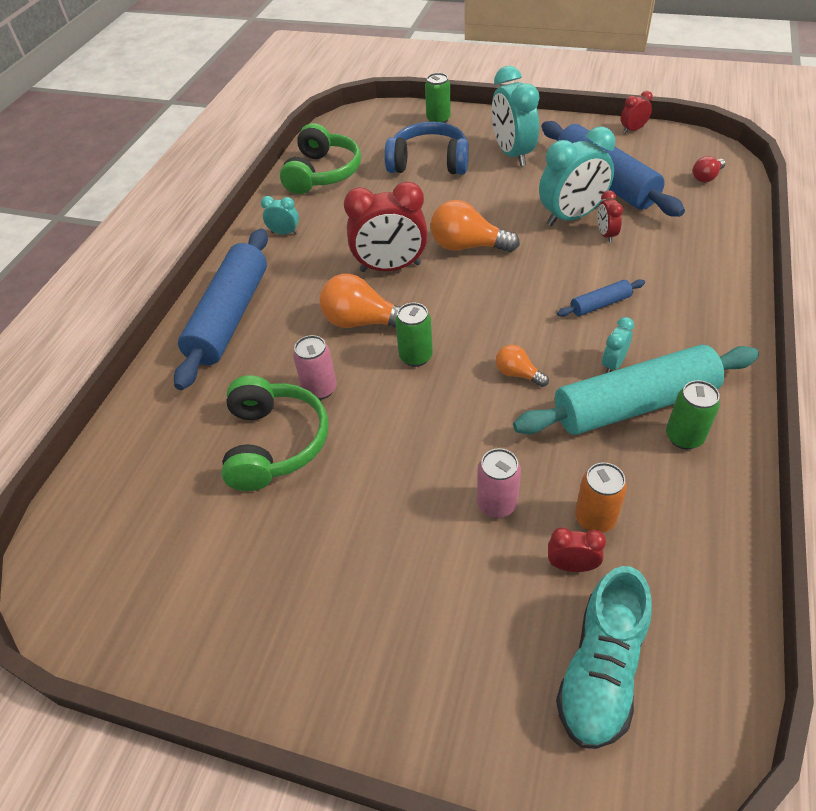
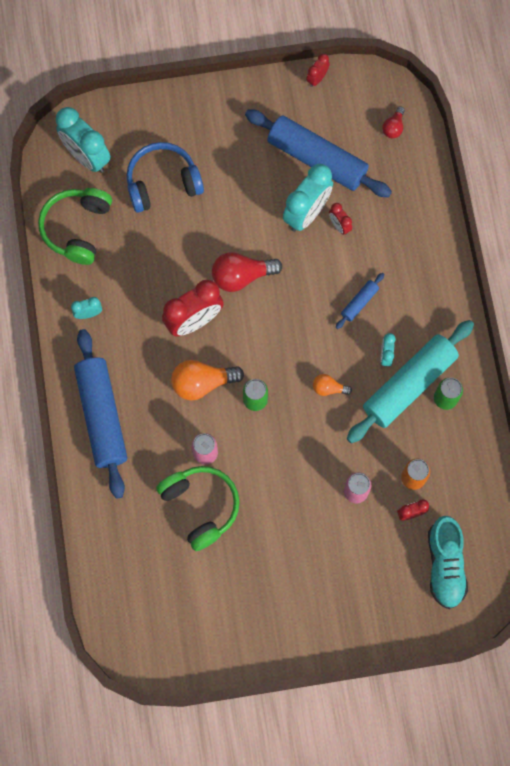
camera: 30 degrees left, 25 degrees up
green headphones [280,123,361,194] -> green headphones turned 150 degrees counterclockwise [38,188,112,265]
green can [425,73,451,123] -> none
orange light bulb [431,200,520,252] -> red light bulb [212,252,282,292]
turquoise clock [492,66,540,166] -> turquoise clock moved to [56,107,111,173]

